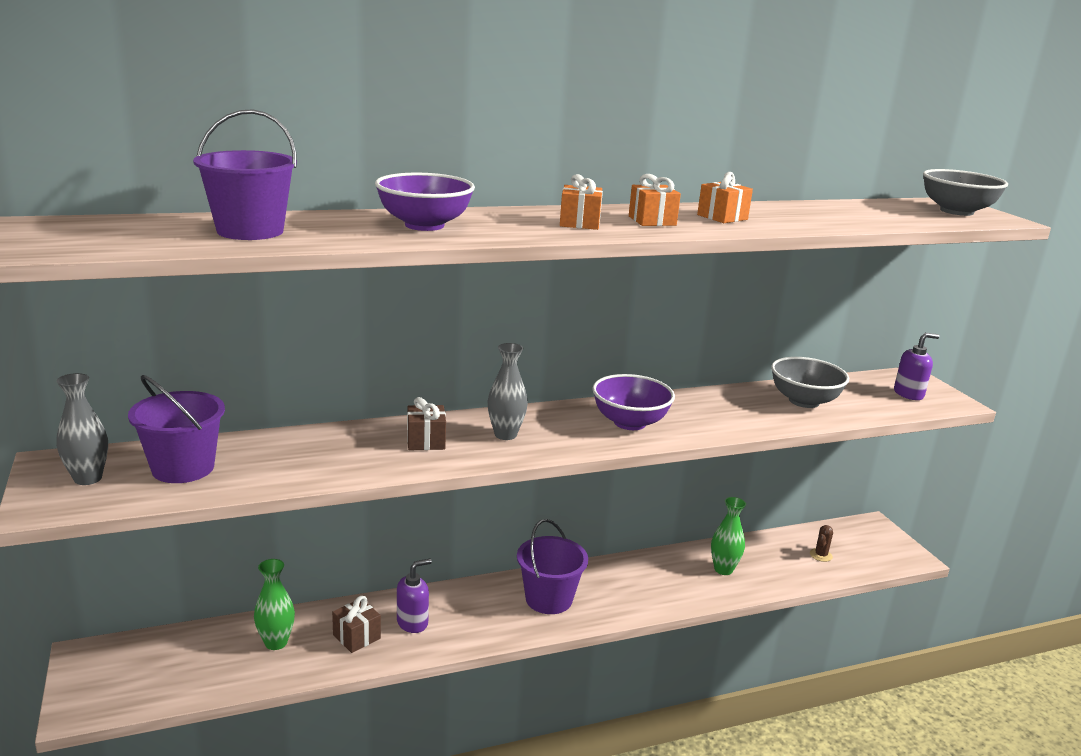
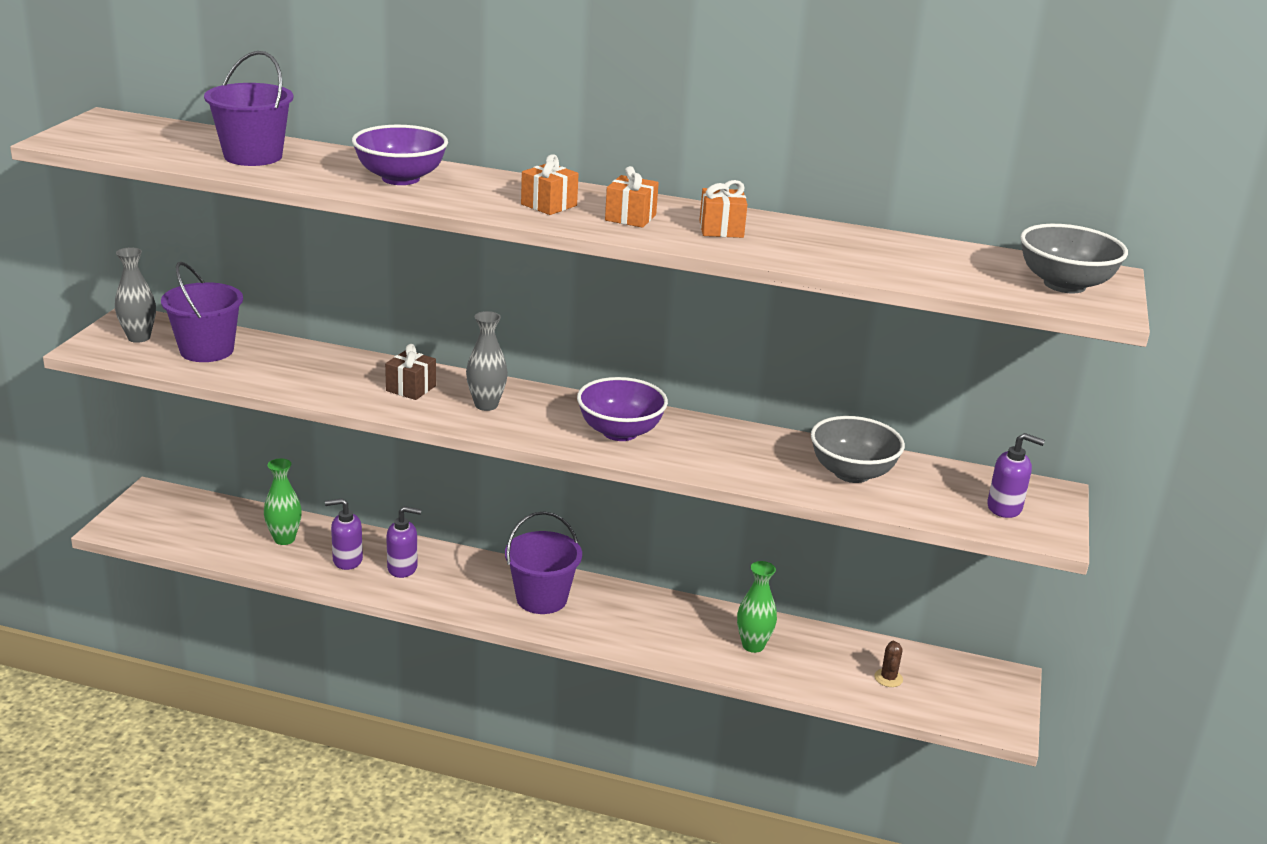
camera: 35 degrees right, 5 degrees up
brown gift [332,596,381,653] -> purple soap dispenser [325,498,363,570]
brown cactus [810,525,833,562] -> brown cactus turned 60 degrees counterclockwise [874,641,903,687]

